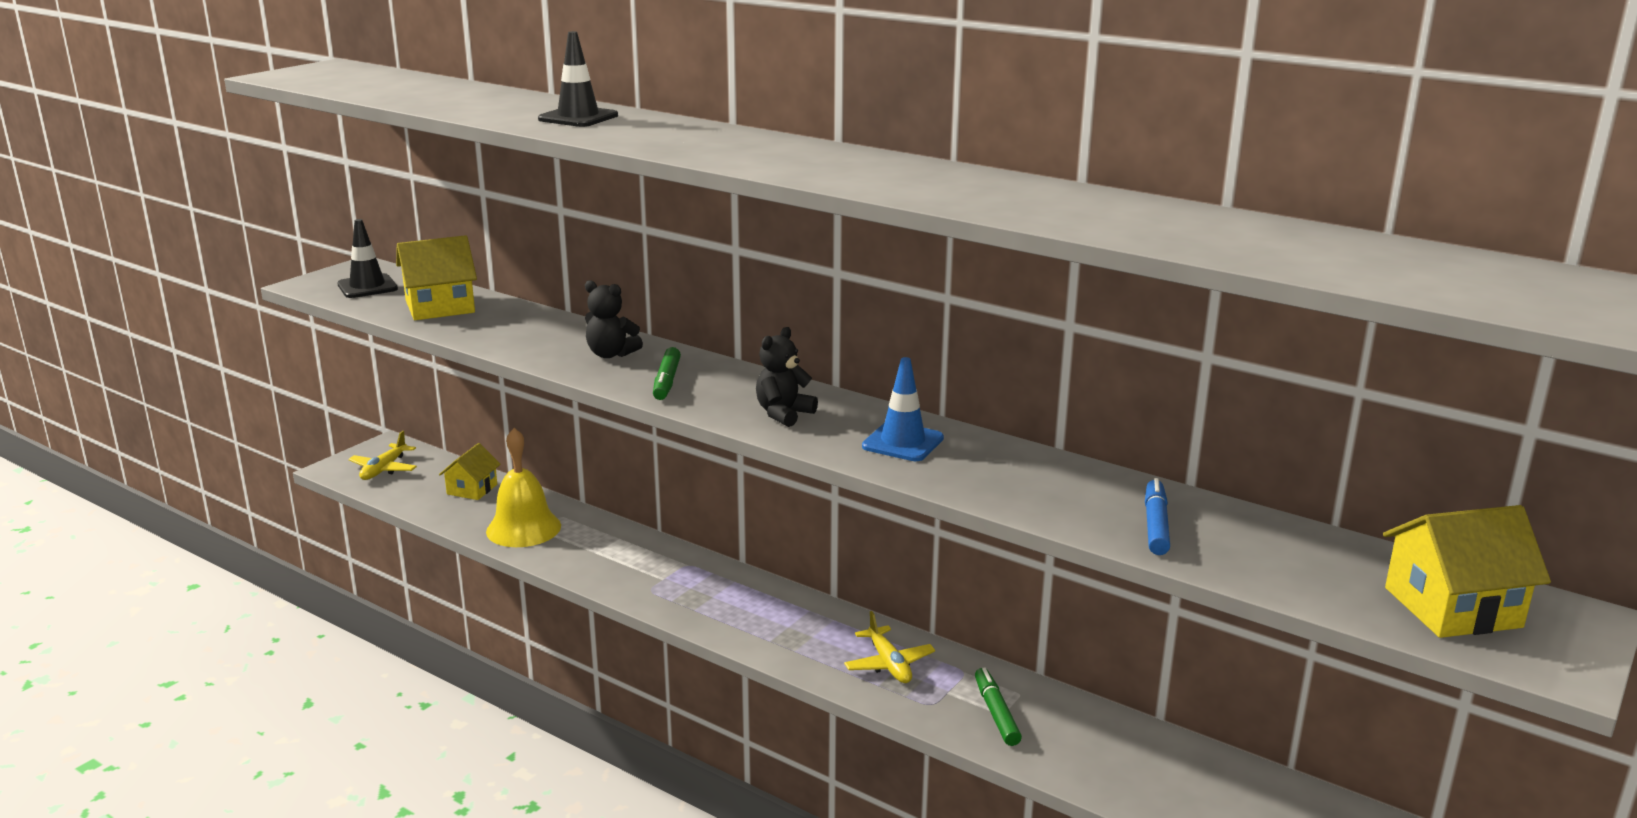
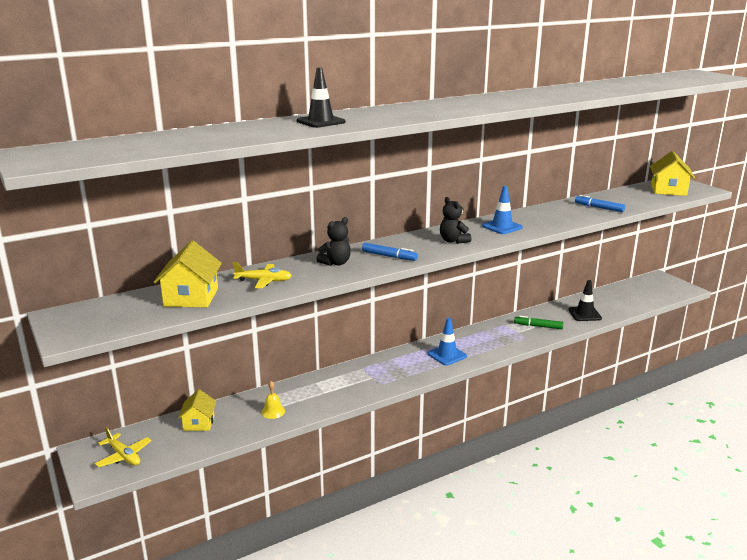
camera: 65 degrees left, 0 degrees up
black traffic cone [337,219,398,298] -> black traffic cone moved to [568,280,602,321]
yellow house [439,443,501,500] -> yellow house turned 45 degrees clockwise [178,389,217,431]
yellow bell [486,428,561,547] -> yellow bell [261,381,285,419], size x0.49
green marker [653,347,681,400] -> blue marker [362,243,418,261]
yellow plane [844,611,935,683] -> yellow plane moved to [233,262,292,288]
none -> blue traffic cone [428,318,467,365]

